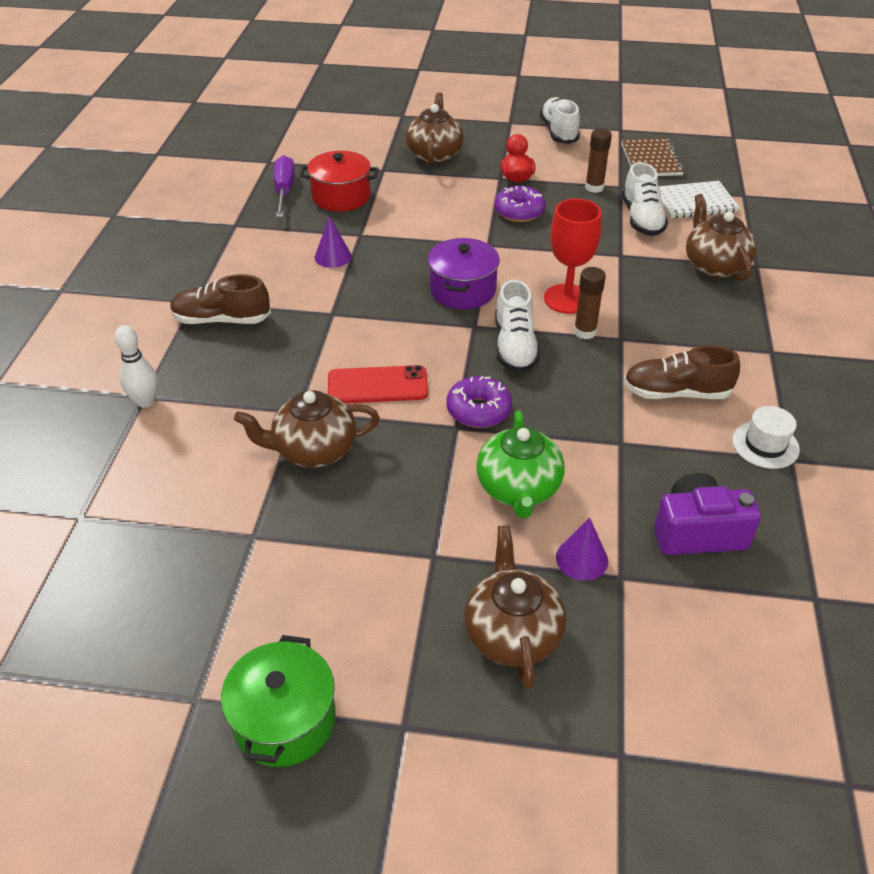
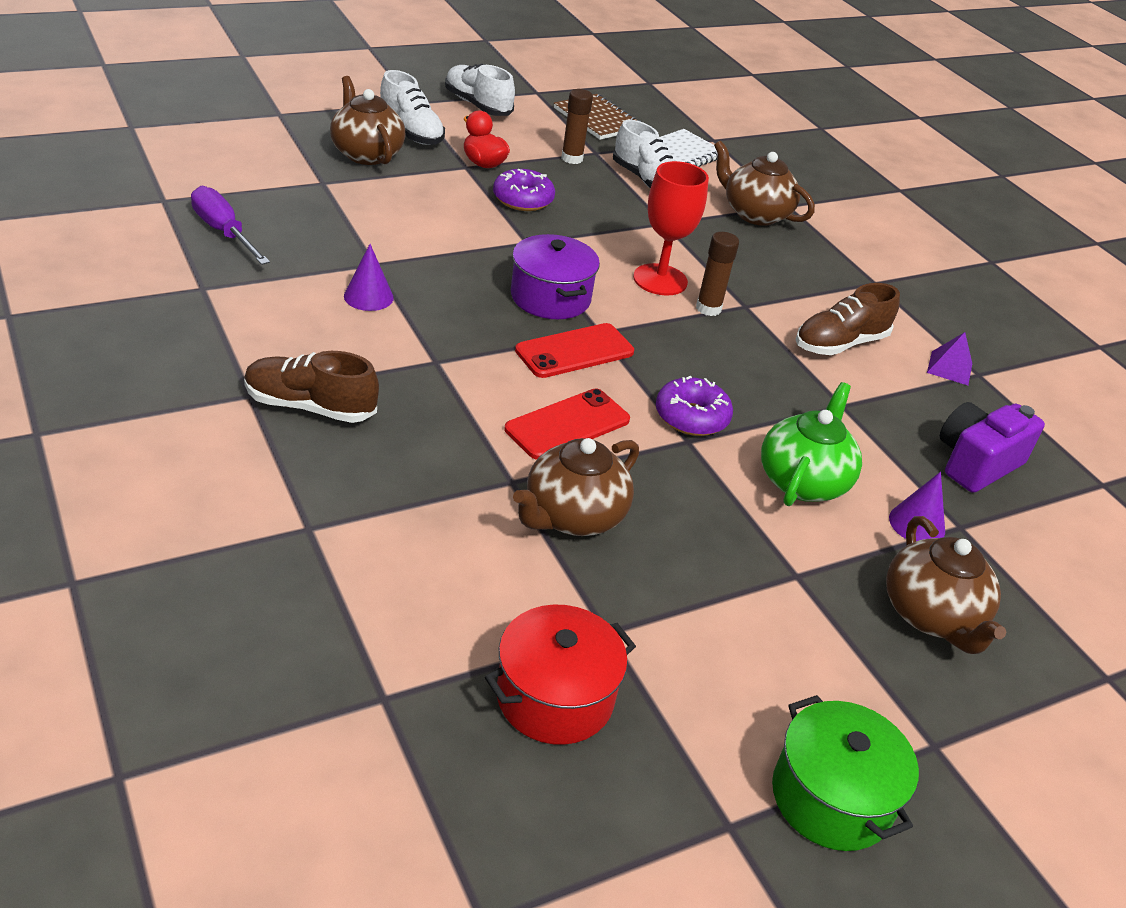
camera: 40 degrees left, 5 degrees down
white bowling pin [114,325,158,408] -> none
brown shoe [170,274,271,324] -> brown shoe turned 45 degrees clockwise [244,351,379,423]
red pot [300,151,379,212] -> red pot moved to [485,604,636,745]
brown teapot [464,525,566,689] -> brown teapot turned 150 degrees counterclockwise [886,516,1006,654]
green teapot [476,410,565,519] -> green teapot turned 120 degrees counterclockwise [761,382,862,506]
white shoe [495,280,540,373] -> white shoe moved to [380,70,445,145]
white hat [732,406,800,469] -> purple pyramid [927,332,972,385]
none -> red phone [515,323,634,378]

